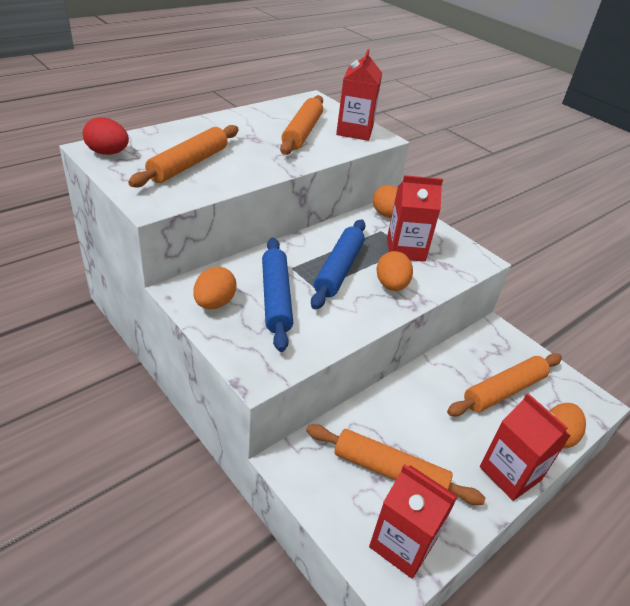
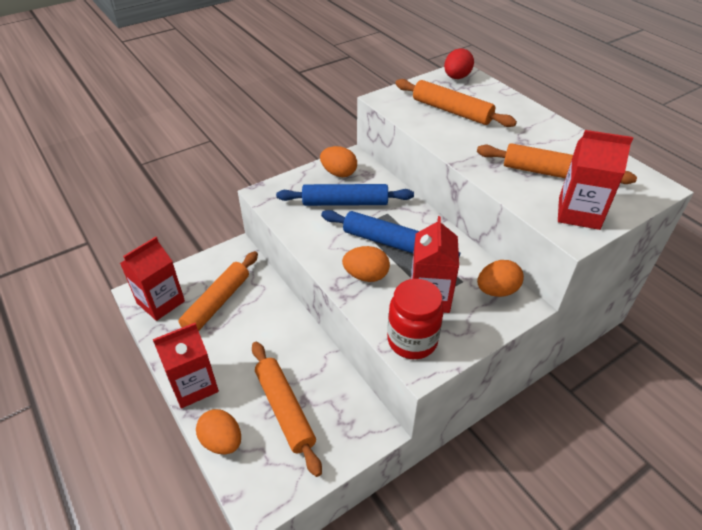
camera: 100 degrees right, 5 degrees up
none -> red jar [387,279,444,359]

